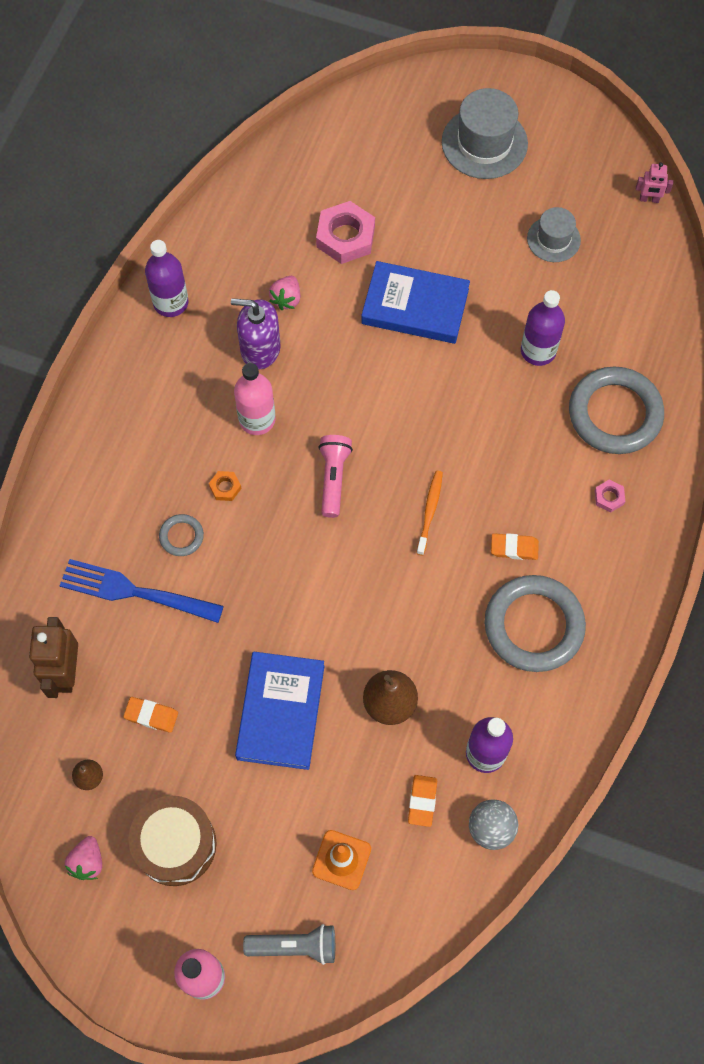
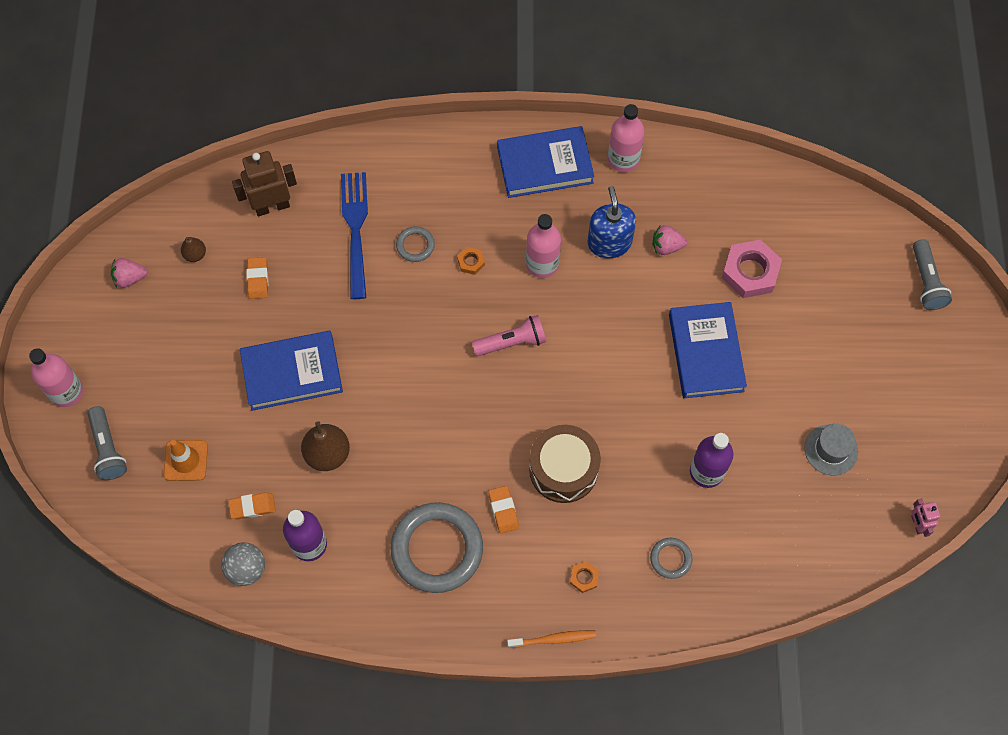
camera: 70 degrees right, 0 degrees up
brown drum [128,796,217,886] -> brown drum moved to [529,425,601,503]
purple bottle [145,240,189,317] -> pink bottle [608,104,645,172]
purple soap dispenser [231,298,281,369] -> blue soap dispenser [587,186,636,259]
orange toothbrush [416,471,443,555] -> orange toothbrush moved to [507,630,596,648]
grey hat [442,88,528,179] -> none
grey ring [569,367,664,454] -> grey ring [650,538,692,579], size x0.46
pink nut [595,480,625,513] -> orange nut [570,561,599,593]
none -> blue book [497,126,594,198]
none -> grey flashlight [913,239,952,310]

